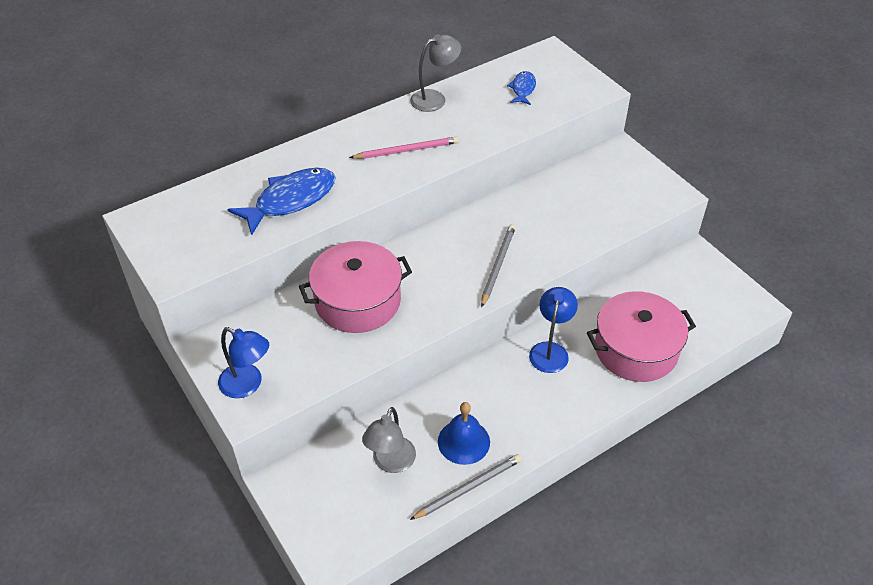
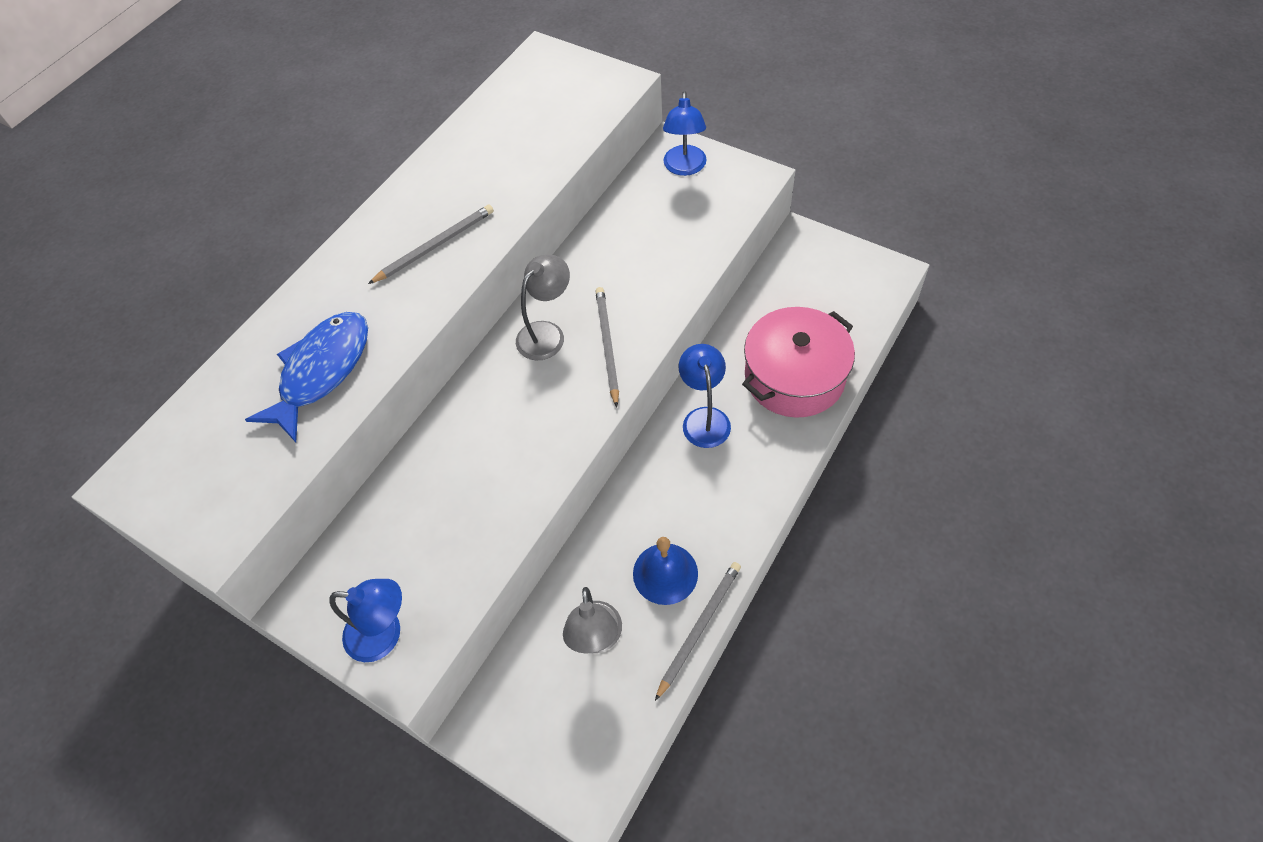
camera: 20 degrees left, 10 degrees up
pink pot [299,241,412,333] -> none
pink pencil [349,136,459,159] -> grey pencil [368,204,494,284]
grey lamp [410,34,461,112] -> grey lamp moved to [516,255,570,360]
blue fish [507,71,536,105] -> none
none -> blue lamp [663,91,707,176]

